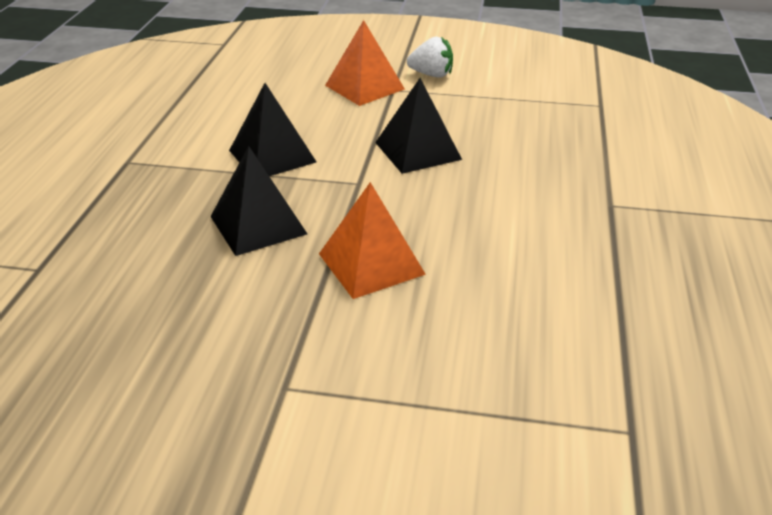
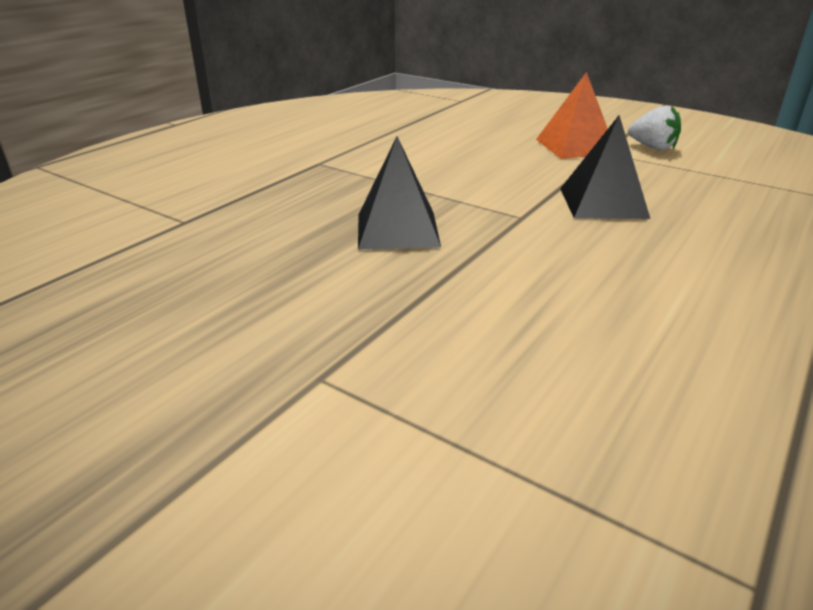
camera: 25 degrees right, 5 degrees down
black pyramid [229,83,316,176] -> none
orange pyramid [319,182,426,299] -> none

